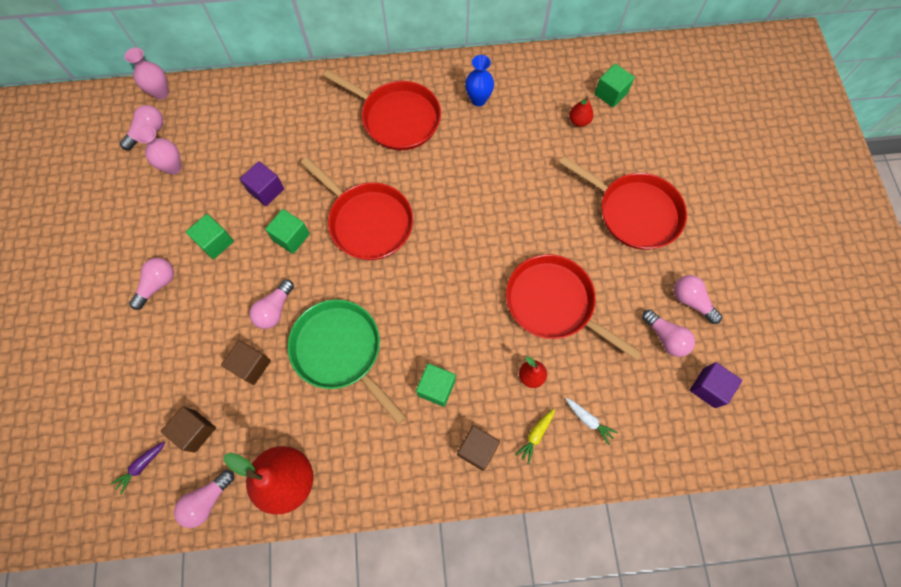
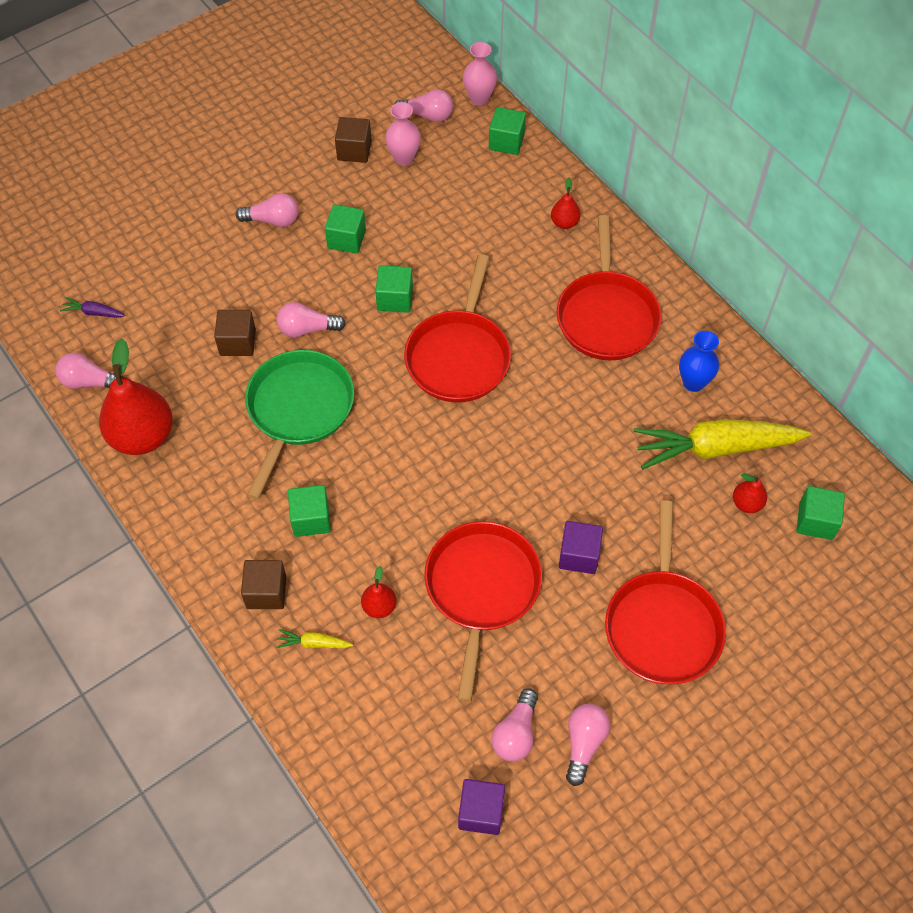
camera: 60 degrees right, 10 degrees down
brown cube [161,406,216,453] -> brown cube moved to [335,117,372,163]
purple cube [240,161,284,206] -> purple cube moved to [559,521,603,574]
white carrot [565,398,618,445] -> none
none -> green cube [489,107,526,155]
none -> red pear [551,177,581,229]
none -> yellow carrot [633,419,811,469]

